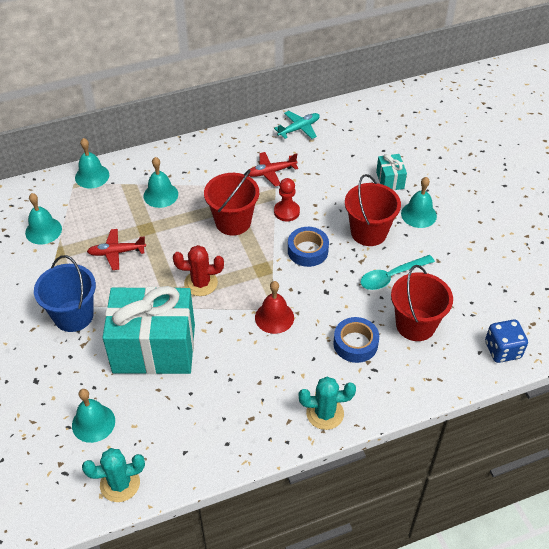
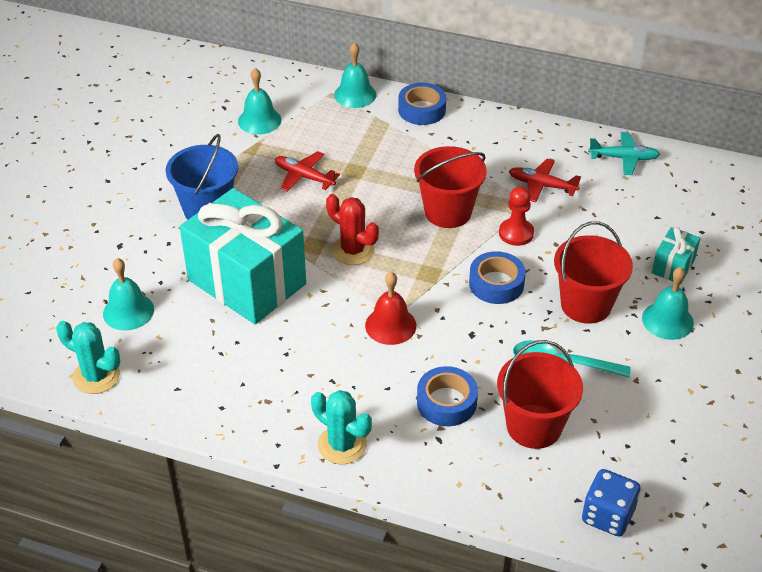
camera: 40 degrees right, 5 degrees down
turquoise bell [143,157,178,208] -> none
none -> blue tape [398,83,446,125]

